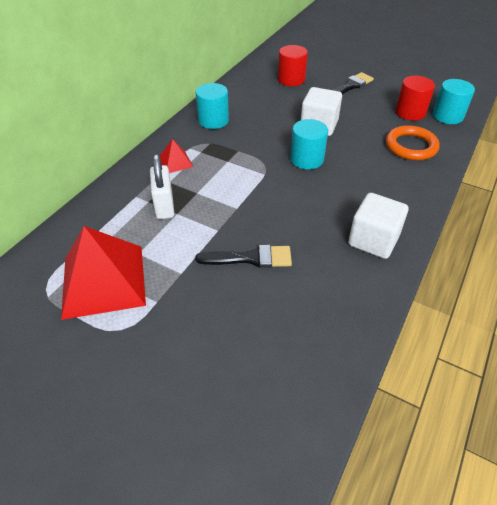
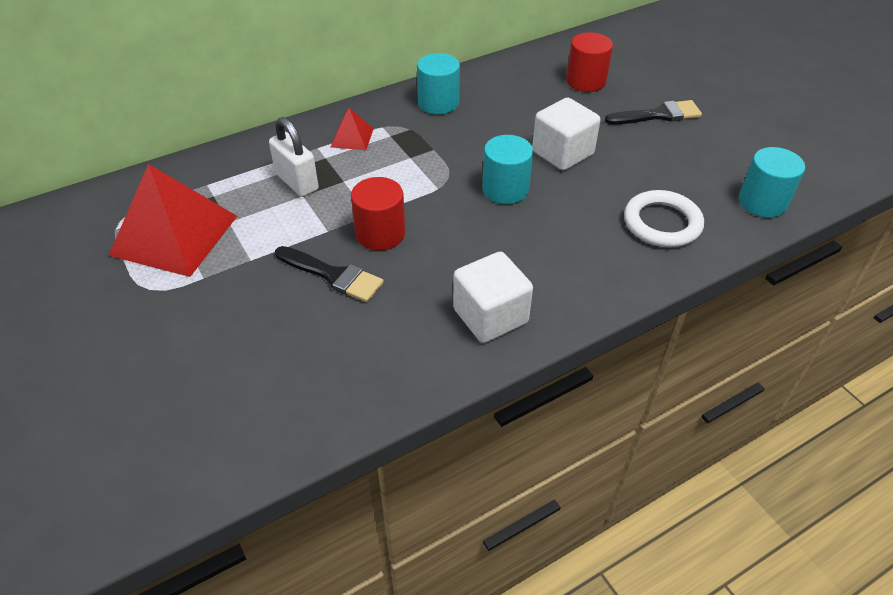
camera: 30 degrees right, 0 degrees up
white padlock [150,154,175,219] -> white padlock turned 60 degrees counterclockwise [269,117,319,197]
orange ring [386,125,440,160] -> white ring [624,190,704,247]
red cylinder [396,76,435,121] -> red cylinder moved to [351,177,405,250]

